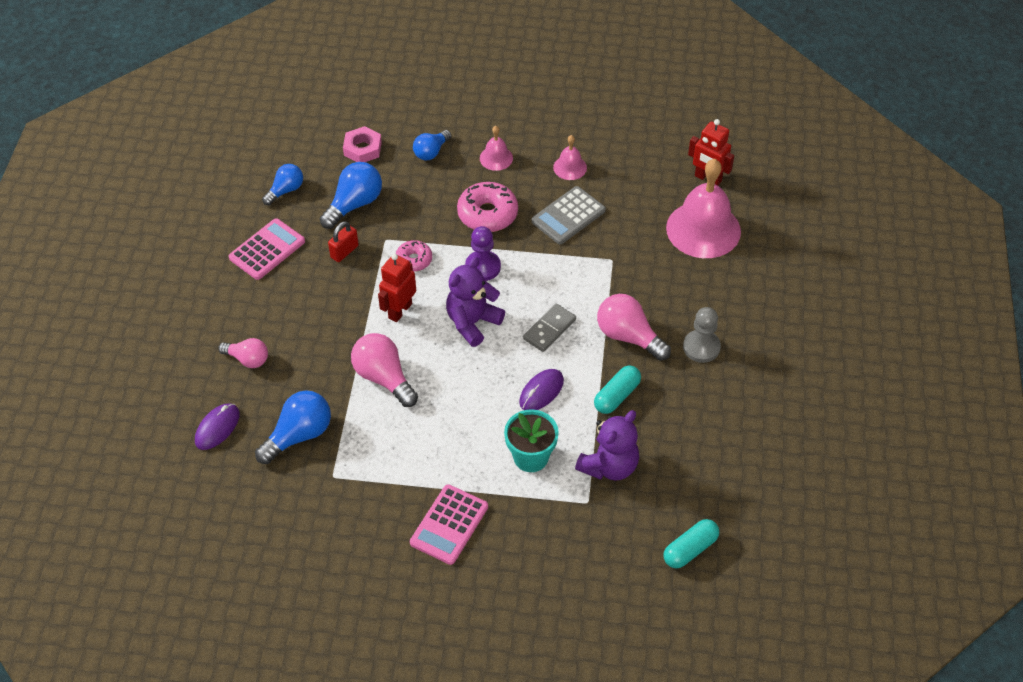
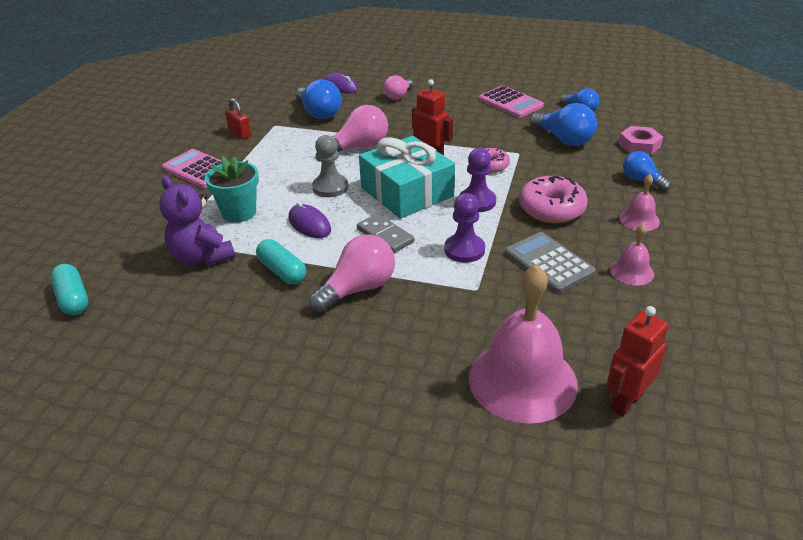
camera: 100 degrees right, 15 degrees down
red padlock [328,221,359,262] -> red padlock moved to [225,98,251,139]
purple teddy bear [446,257,505,347] -> turquoise gift [359,136,455,218]
grey pawn [683,307,721,363] -> grey pawn moved to [312,135,348,197]
none -> purple pawn [444,193,485,263]

